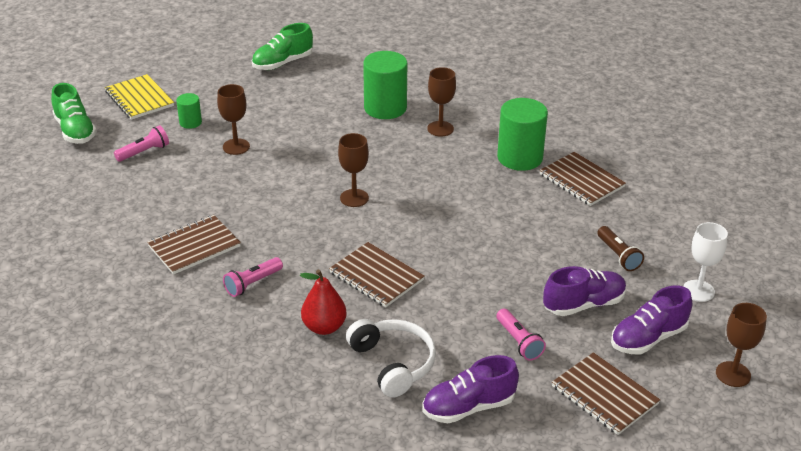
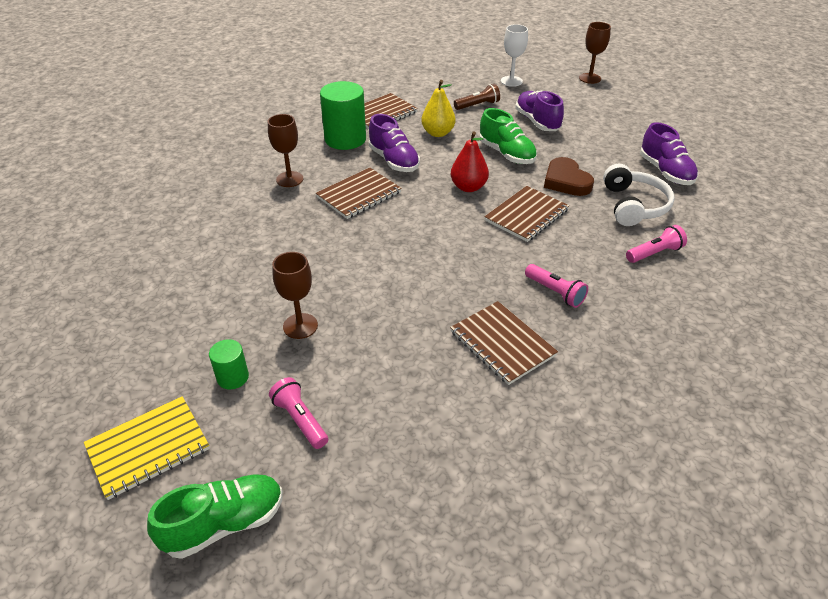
camera: 90 degrees left, 5 degrees up
green shoe [252,23,313,70] -> green shoe moved to [480,108,537,164]
red pear [300,270,347,335] -> red pear moved to [451,131,489,192]
brown goblet [338,133,369,207] -> none
white headphones [346,319,436,398] -> white headphones turned 120 degrees clockwise [603,164,675,226]
green cylinder [363,51,407,119] -> none
pink flashlight [496,309,546,361] -> pink flashlight moved to [626,225,687,263]
brown notebook [552,352,660,435] -> brown notebook moved to [316,168,402,219]
purple shoe [611,286,692,355] -> purple shoe moved to [369,114,420,172]
none -> yellow pear [421,80,456,137]
none -> brown heart [544,157,594,196]

